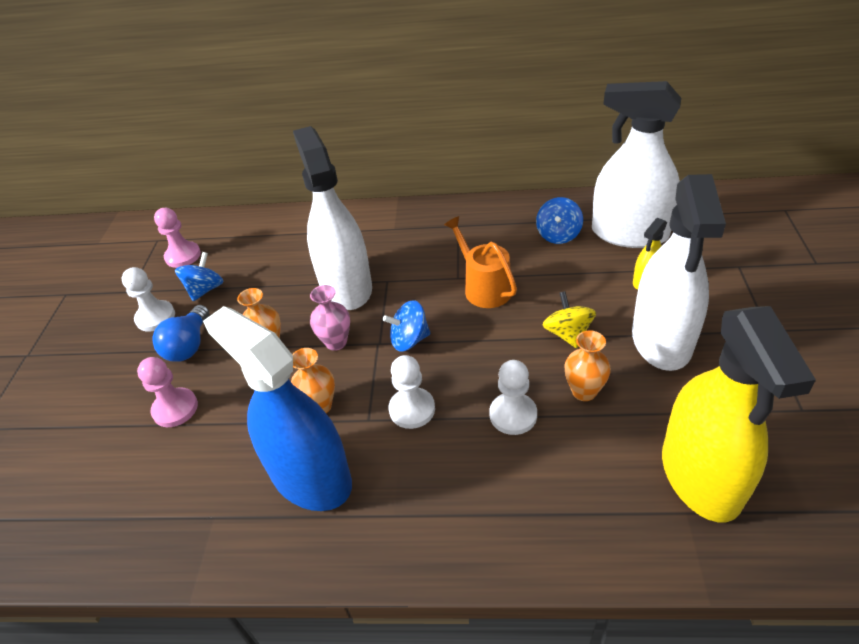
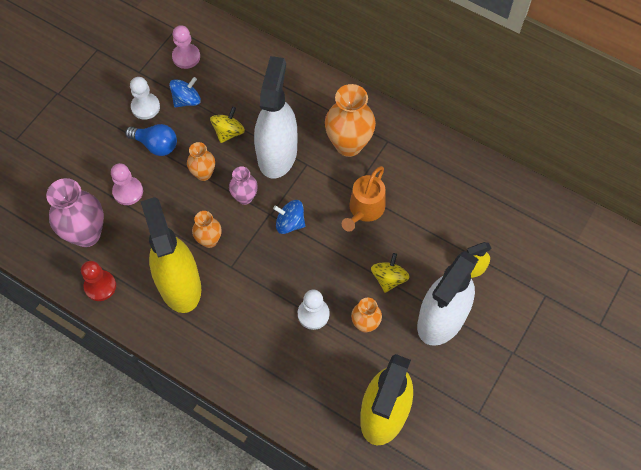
camera: 25 degrees right, 20 degrees up
blue light bulb [152,305,209,362] -> blue light bulb turned 105 degrees counterclockwise [125,124,177,156]
blue spray bottle [203,306,352,511] -> yellow spray bottle [140,197,201,313]
white pawn [389,355,435,429] -> none
orange watering can [444,216,517,308] -> orange watering can turned 150 degrees counterclockwise [342,166,386,232]
blue spinning top [536,197,583,244] -> none
white spray bottle [592,81,681,248] -> none
none -> pink vase [46,178,104,247]
none -> red pawn [81,261,116,301]
none -> yellow spinning top [210,107,245,143]
none -> orange vase [325,84,376,157]

